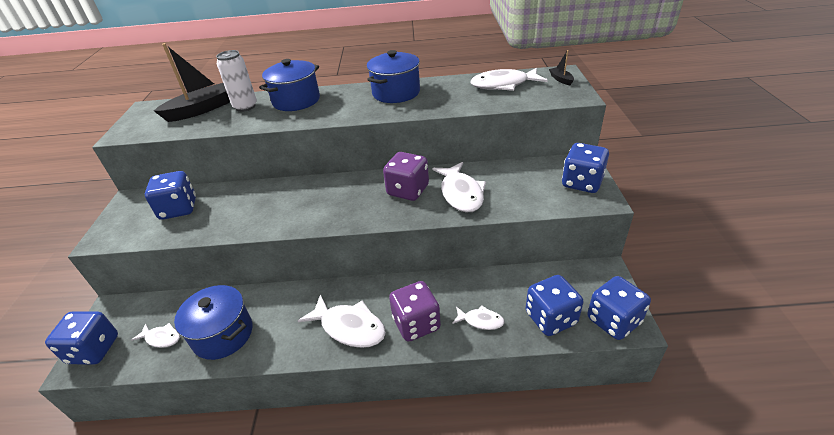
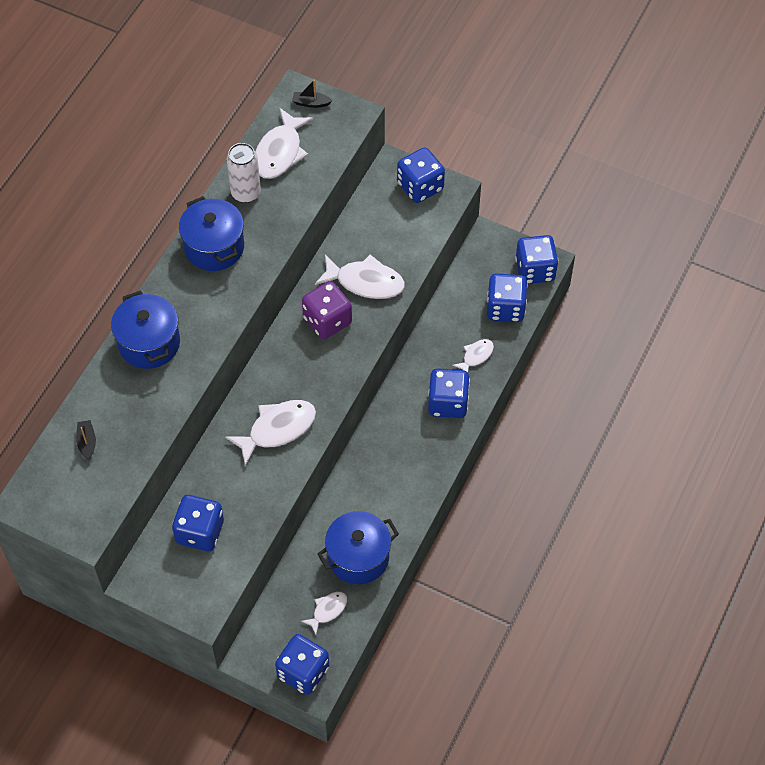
camera: 65 degrees left, 20 degrees up
black boat [154,43,230,122] -> black boat [76,420,96,460], size x0.45
white can [216,50,257,112] -> white can moved to [227,143,261,203]
white fish [298,294,386,348] -> white fish moved to [225,400,316,466]
purple dice [389,281,441,342] -> blue dice [428,368,470,418]

